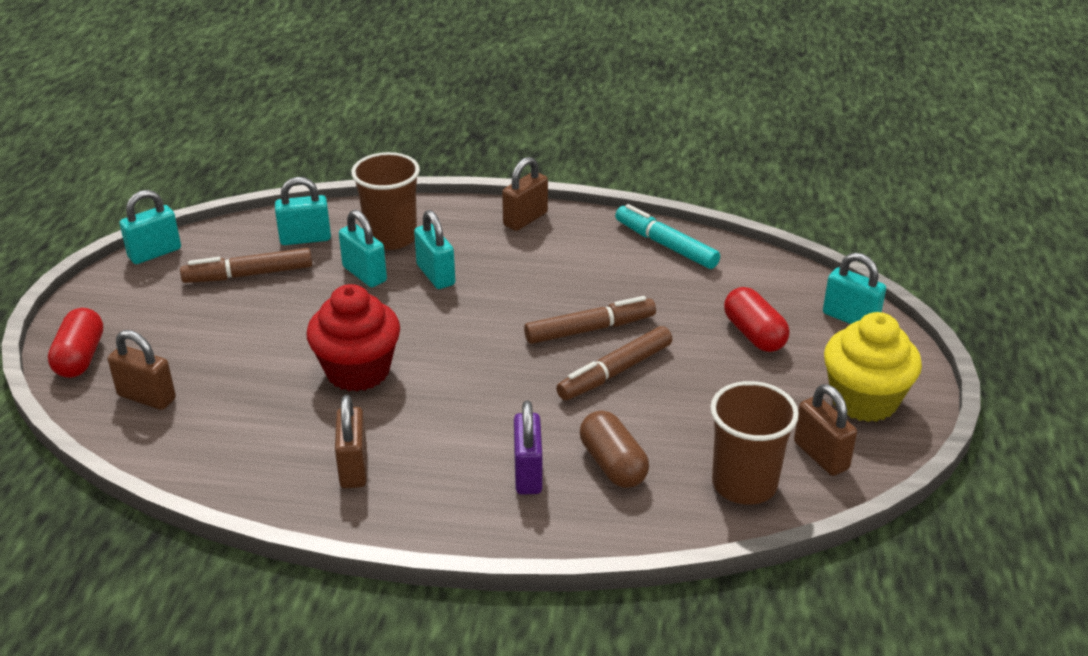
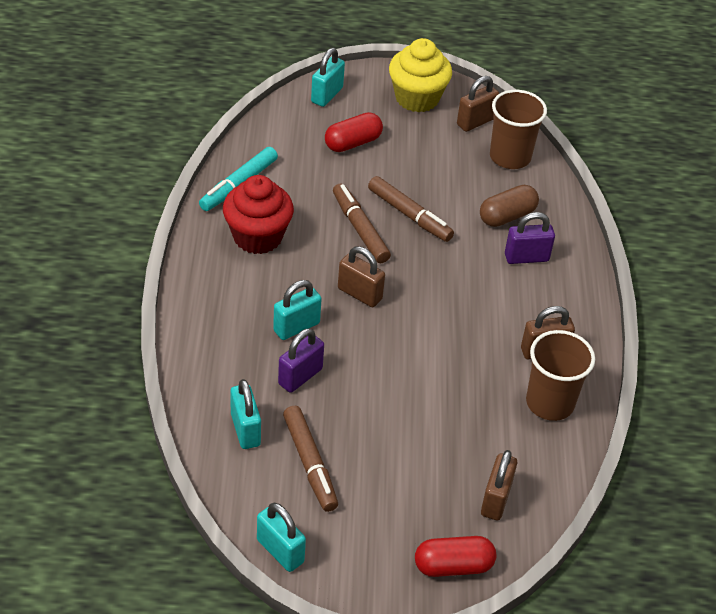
camera: 100 degrees left, 10 degrees up
red cupcake [307,284,400,392] -> red cupcake moved to [223,175,294,254]
turquoise padlock [339,210,387,287] -> purple padlock [278,328,324,393]
brown cup [351,152,420,250] -> brown cup moved to [526,330,595,421]
brown padlock [502,157,548,231] -> brown padlock moved to [338,246,385,307]

